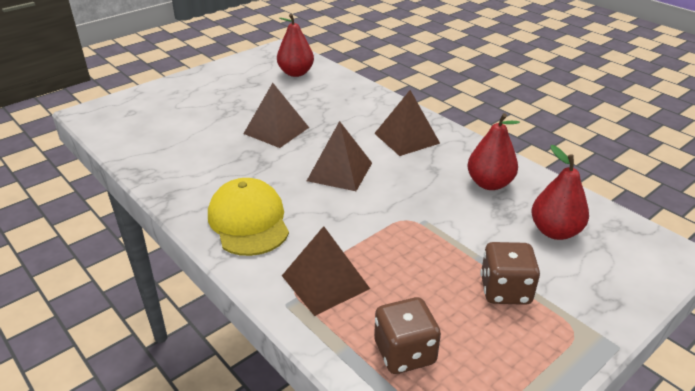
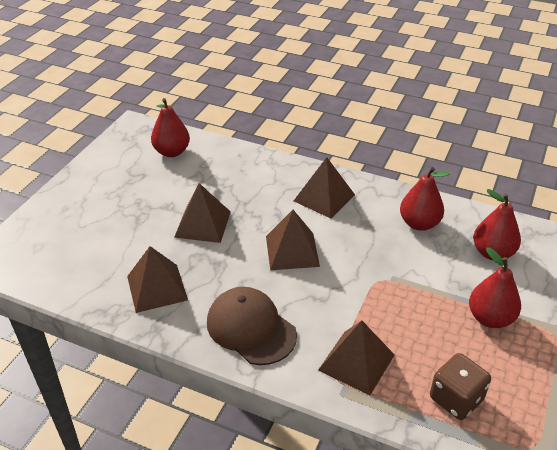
camera: 25 degrees left, 5 degrees up
yellow cap [208,178,289,256] -> brown cap [207,287,297,365]
brown dice [480,242,540,305] -> red pear [469,247,521,328]
none -> brown pyramid [127,246,188,313]

